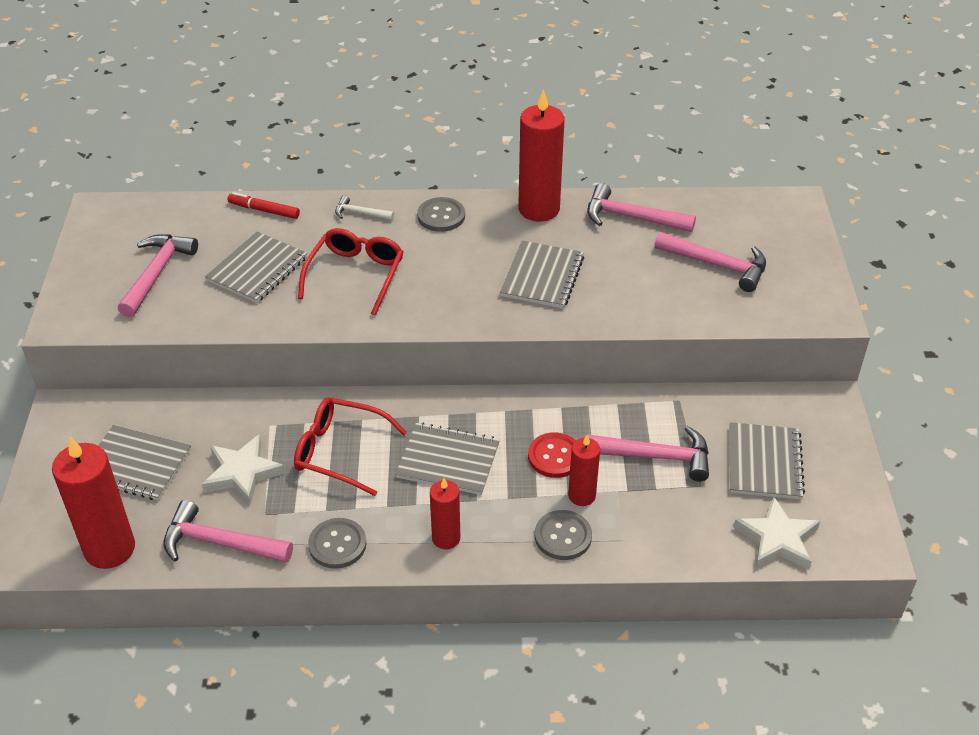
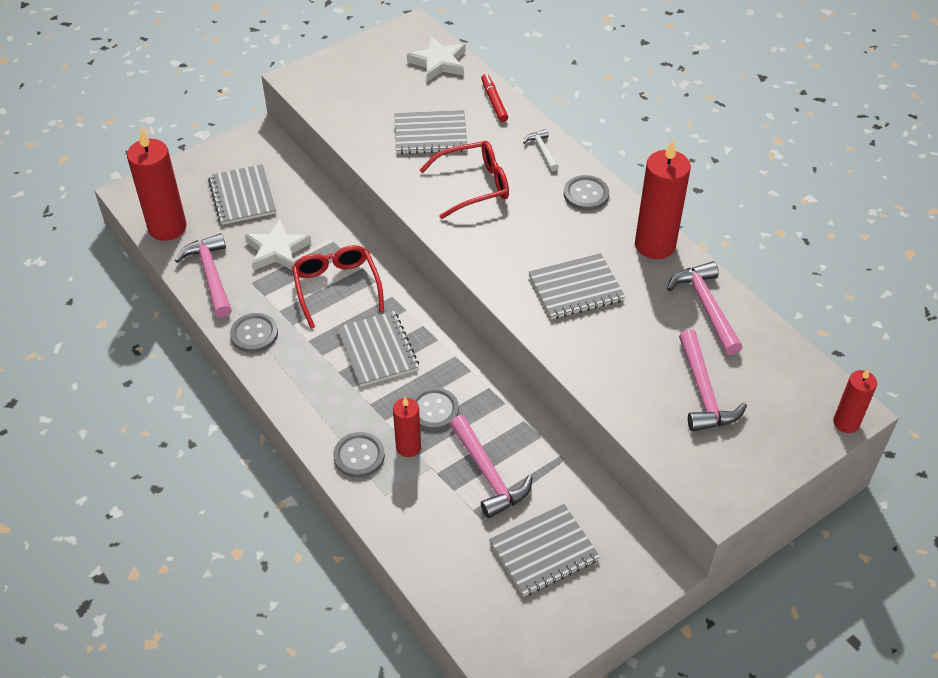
camera: 55 degrees right, 5 degrees up
pink hammer [118,234,198,317] -> none
red candle [430,478,460,549] -> red candle moved to [833,368,877,433]
red button [528,432,576,478] -> grey button [412,387,459,431]
white star [733,497,820,570] -> white star moved to [407,36,465,82]

